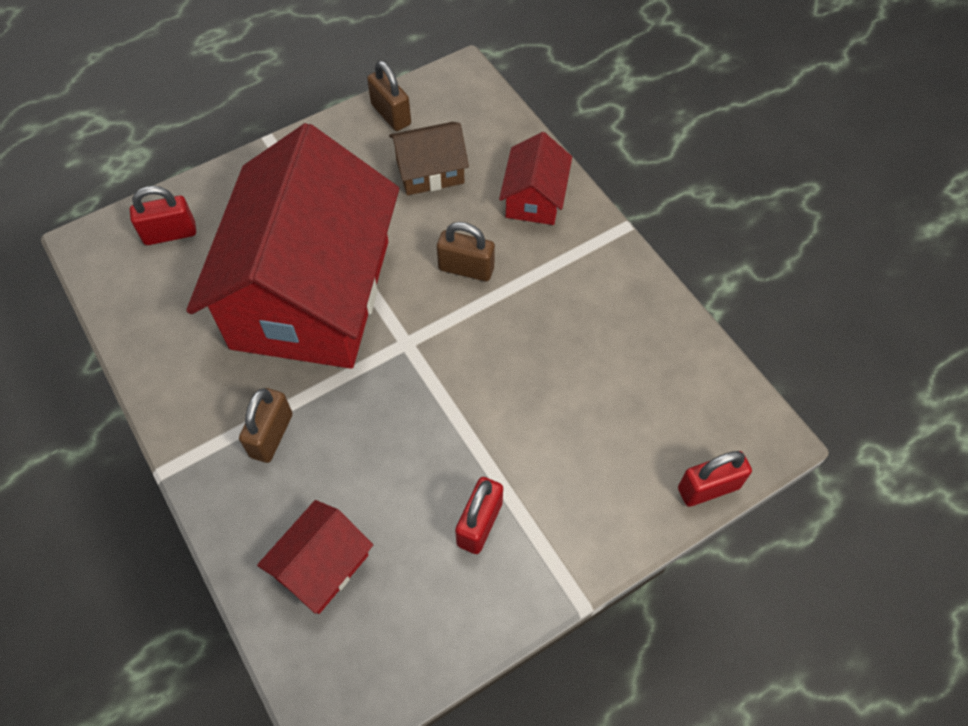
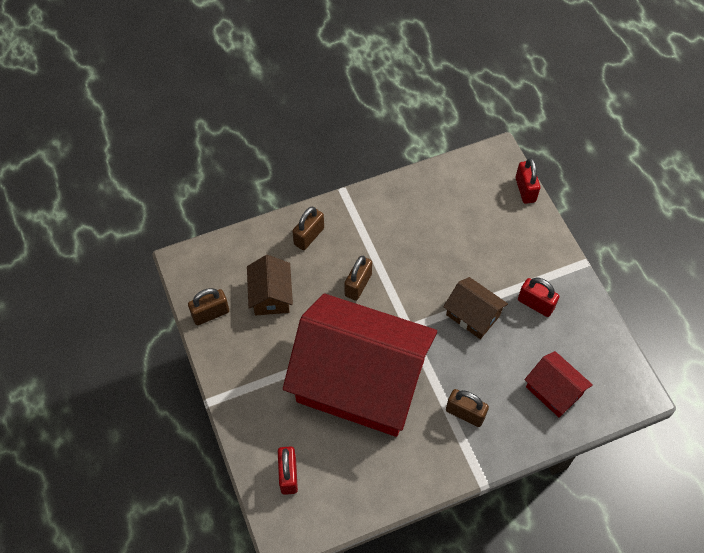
camera: 80 degrees left, 0 degrees up
red house [499,132,572,225] -> brown padlock [292,207,324,250]
none -> brown house [443,277,508,339]

